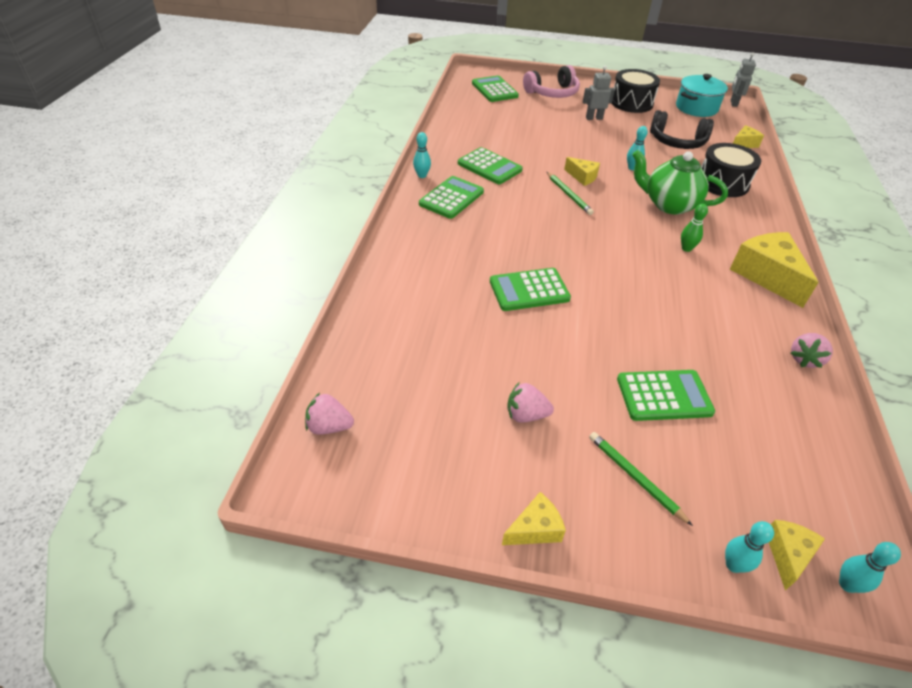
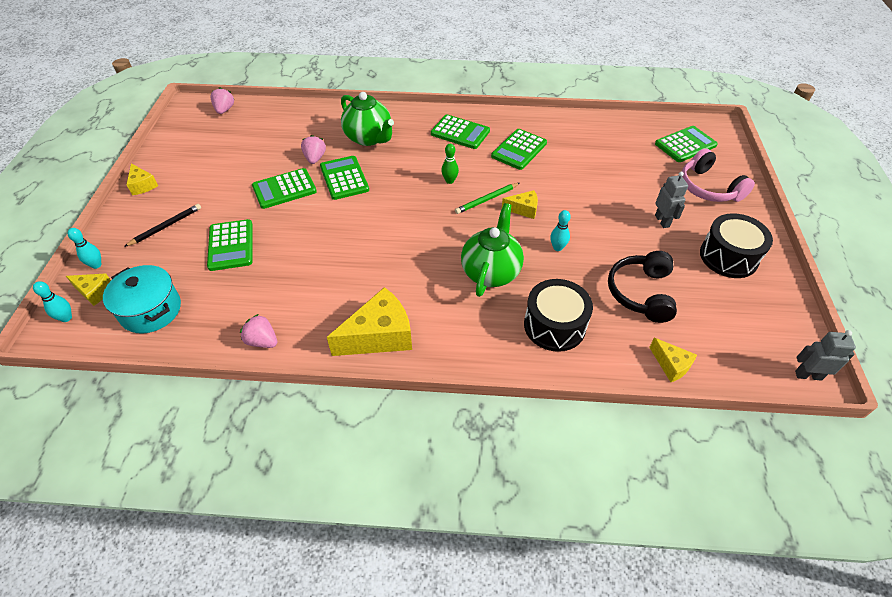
camera: 85 degrees right, 5 degrees up
turquoise bowling pin [413,132,431,178] -> none
pink strawberry [507,383,554,423] -> pink strawberry moved to [301,135,326,164]
yellow cheese [564,157,600,186] -> yellow cheese turned 120 degrees counterclockwise [502,190,538,219]
green pencil [589,432,693,526] -> black pencil [124,204,201,247]
turquoise pot [676,74,728,117] -> turquoise pot moved to [103,265,181,334]
green bowling pin [681,204,708,252] -> green bowling pin moved to [441,144,459,184]
none -> green calculator [252,168,317,209]
none -> green teapot [341,92,394,146]

